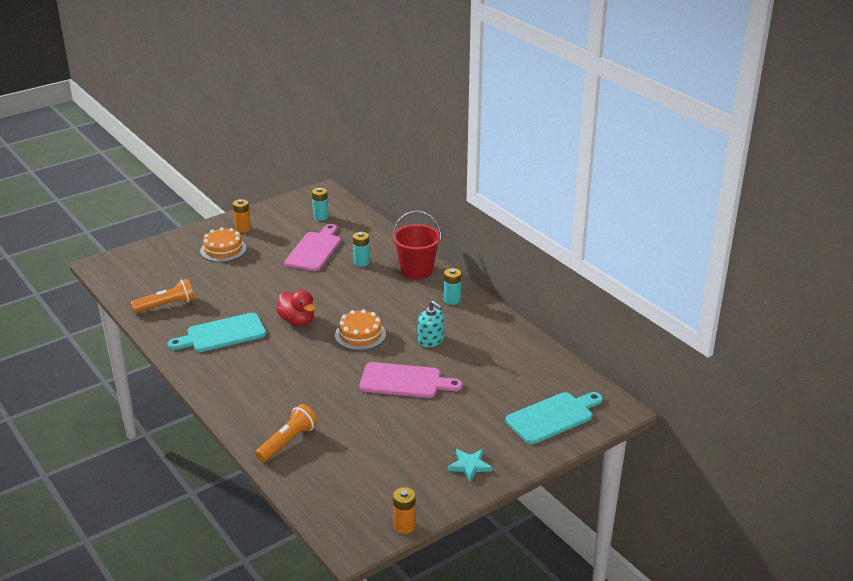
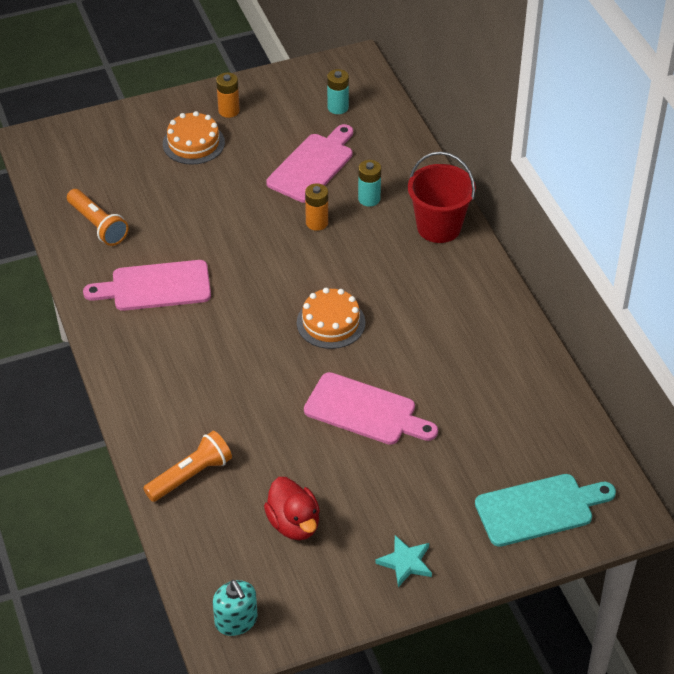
camera: 15 degrees right, 15 degrees up
orange flashlight [131,279,195,313] -> orange flashlight turned 60 degrees clockwise [67,189,129,246]
turquoise cutting board [168,313,266,352] -> pink cutting board [83,260,211,311]
red duck [276,290,315,326] -> red duck moved to [264,477,320,540]
orange battery [393,487,416,534] -> orange battery moved to [305,184,328,231]
turquoise soap dispenser [418,301,444,347] -> turquoise soap dispenser moved to [213,580,258,636]
turquoise battery [444,268,461,305] -> none

